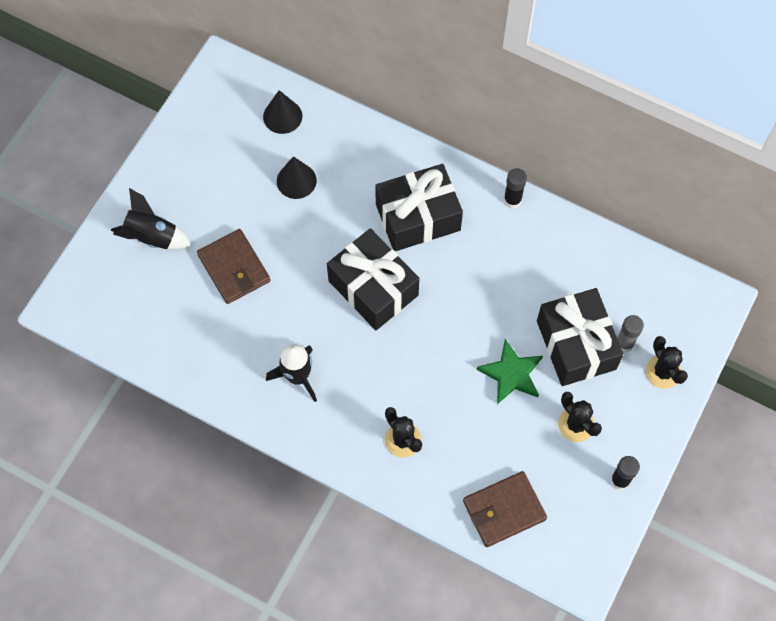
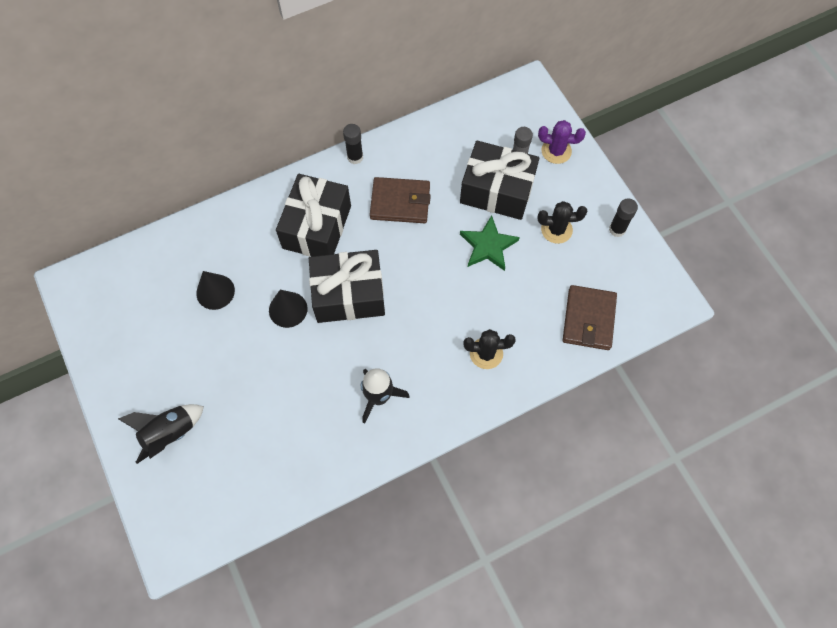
camera: 55 degrees left, 0 degrees up
brown wallet [197,229,270,304] -> brown wallet moved to [370,177,431,223]
black cone [263,90,302,134] -> black cone moved to [269,290,308,328]
black cactus [646,336,688,389] -> purple cactus [538,120,586,164]

